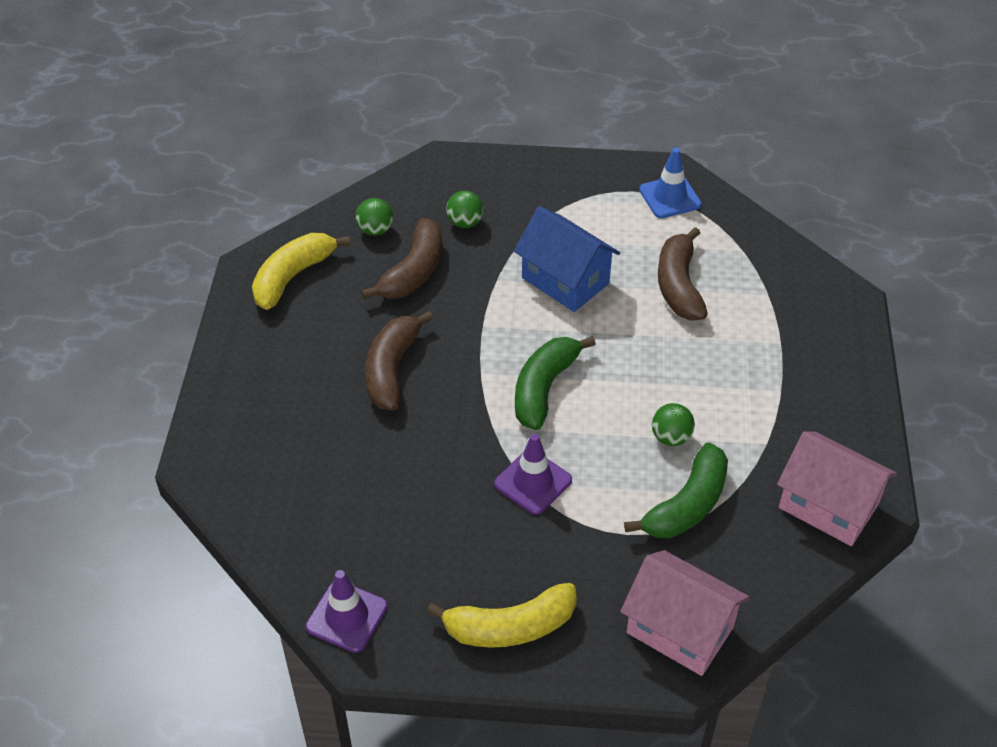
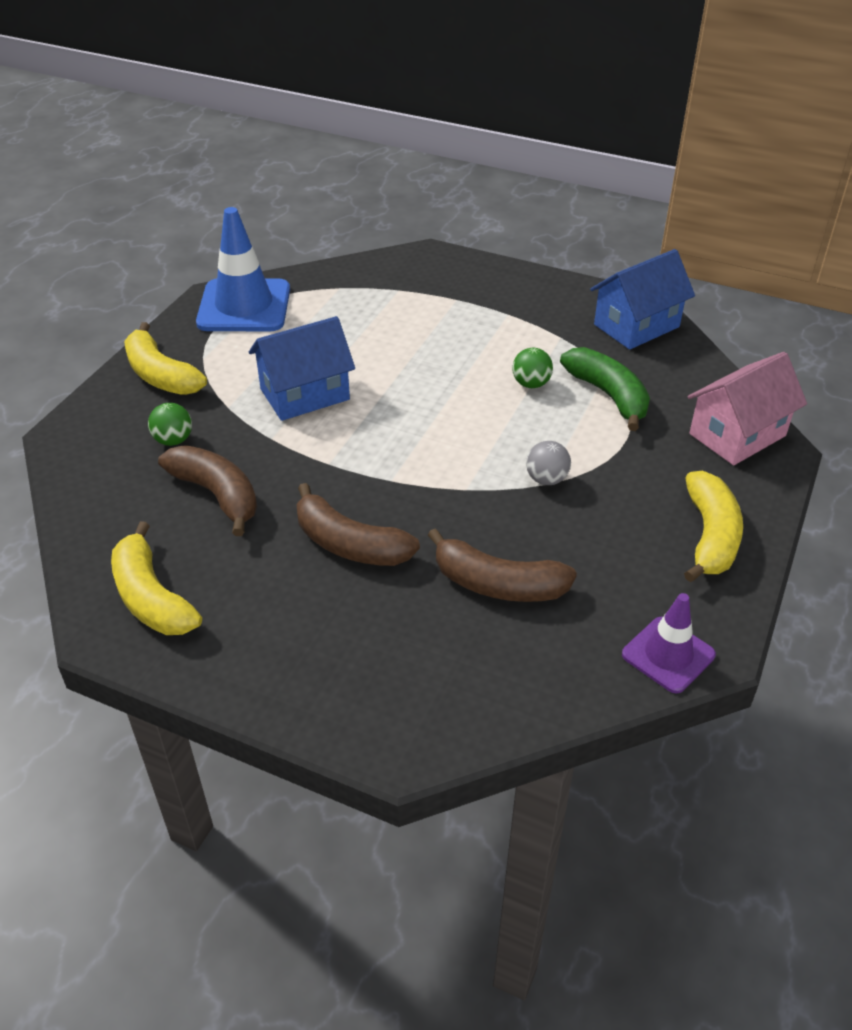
camera: 70 degrees left, 5 degrees down
green ball [356,198,393,236] -> none
purple traffic cone [494,434,572,515] -> grey ball [526,441,571,485]
green banana [515,336,596,430] -> none
blue traffic cone [639,147,702,218] -> blue traffic cone [196,207,290,331], size x1.70
brown banana [658,227,708,320] -> brown banana moved to [428,528,577,602]
pink house [777,431,897,546] -> blue house [590,249,695,350]
none -> yellow banana [124,322,207,395]

